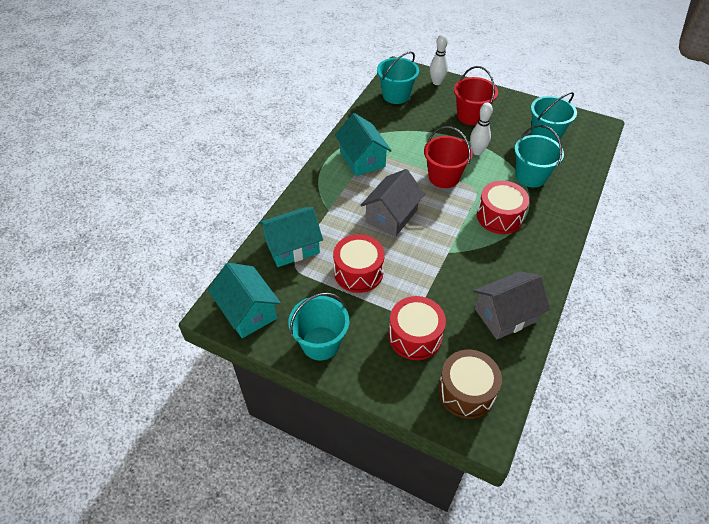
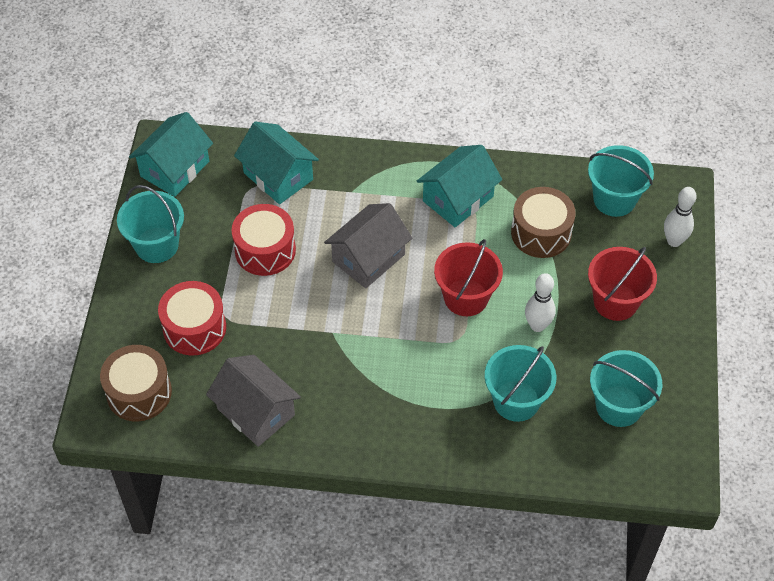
camera: 70 degrees right, 5 degrees up
grey house [360,169,425,237] -> grey house turned 60 degrees counterclockwise [324,203,412,288]
red drum [477,181,529,234] -> none
none -> brown drum [511,187,575,258]

